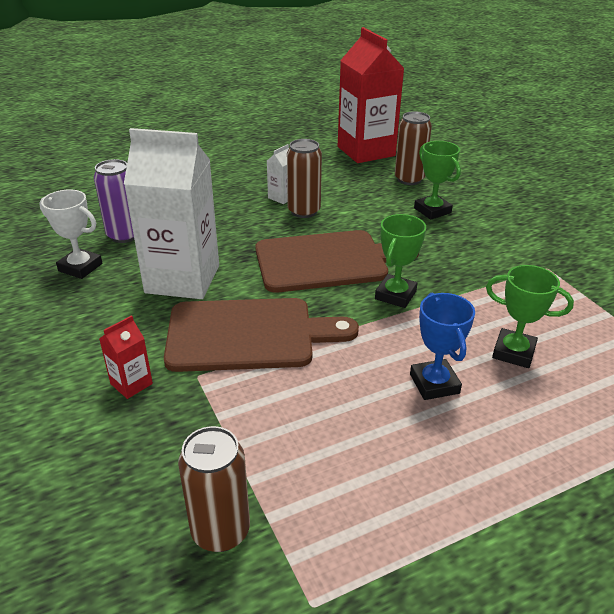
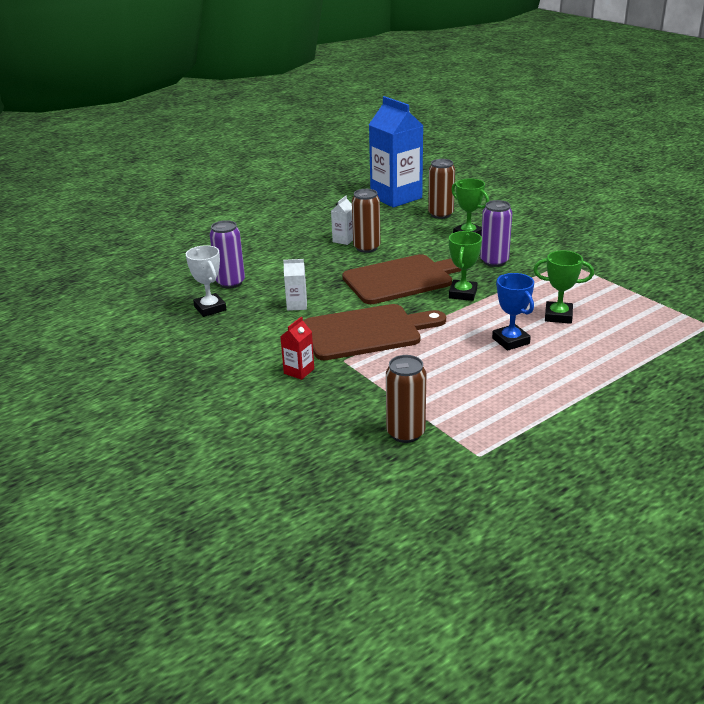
camera: 10 degrees left, 5 degrees down
white trophy [39,189,103,279] -> white trophy turned 45 degrees clockwise [186,245,227,317]
white carton [124,128,219,299] -> white carton [283,259,307,311], size x0.42
red carton [338,27,405,163] -> blue carton [369,96,423,208]
none -> purple can [480,200,512,267]

